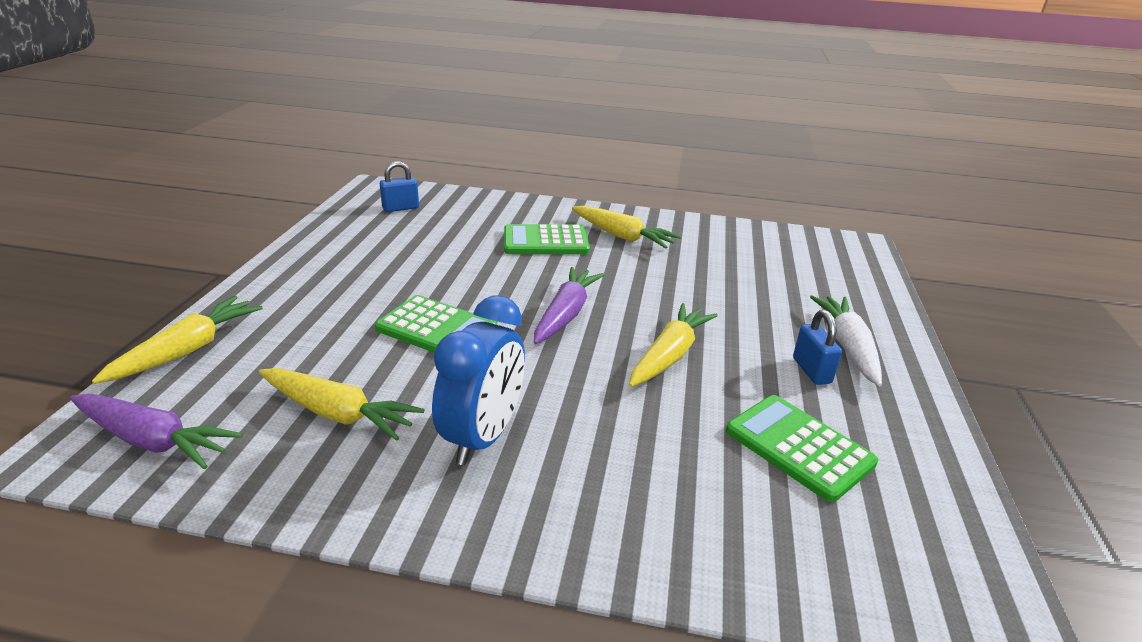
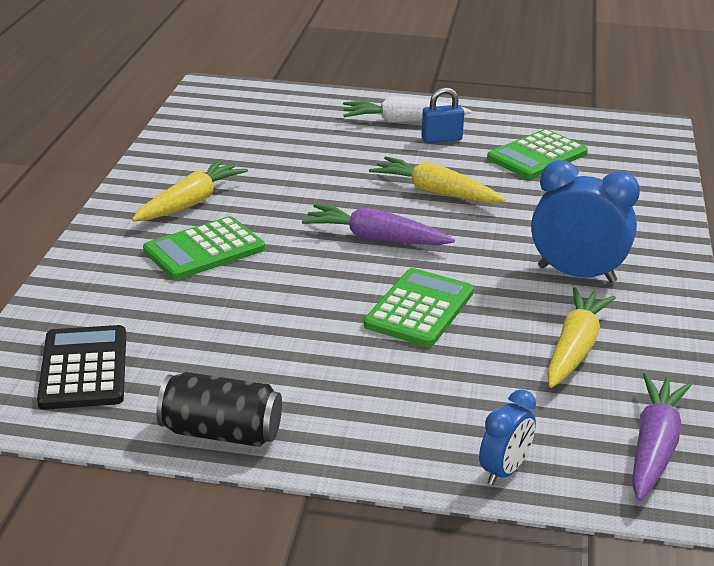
camera: 90 degrees left, 0 degrees up
yellow carrot [92,296,263,384] -> blue clock [479,389,536,485]
blue padlock [380,161,419,212] -> black calculator [37,325,126,410]
green calculator [504,224,590,254] -> green calculator turned 60 degrees clockwise [143,216,265,280]
none -> black can [156,372,282,447]

